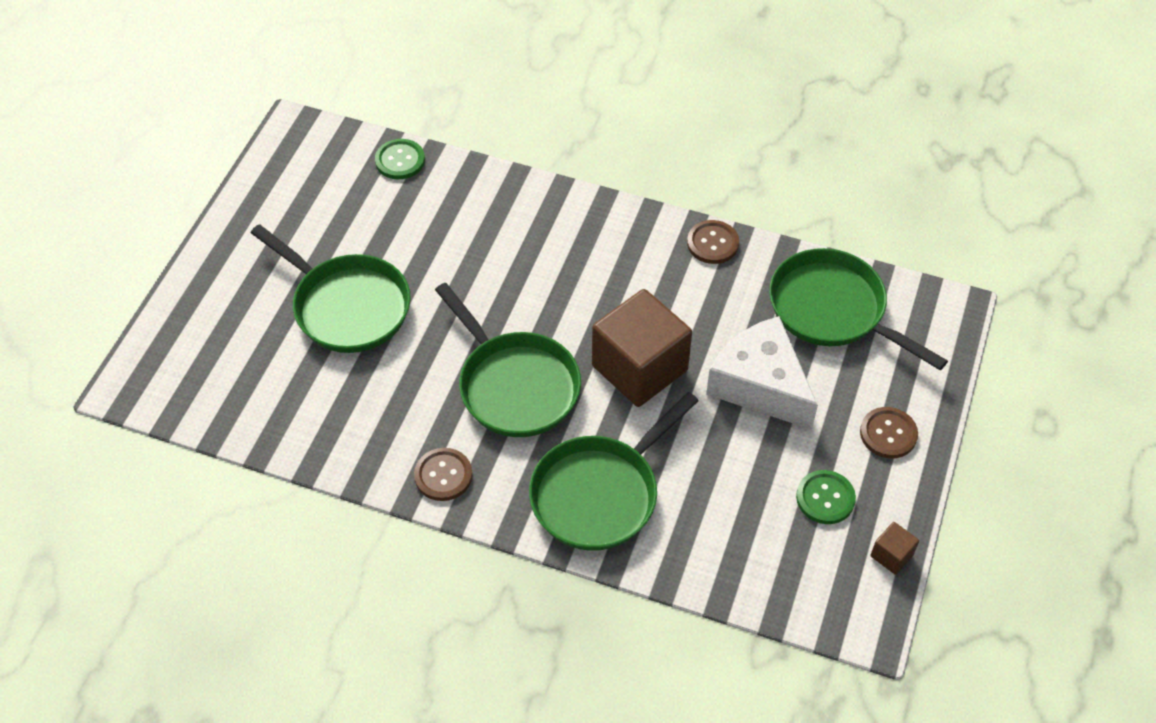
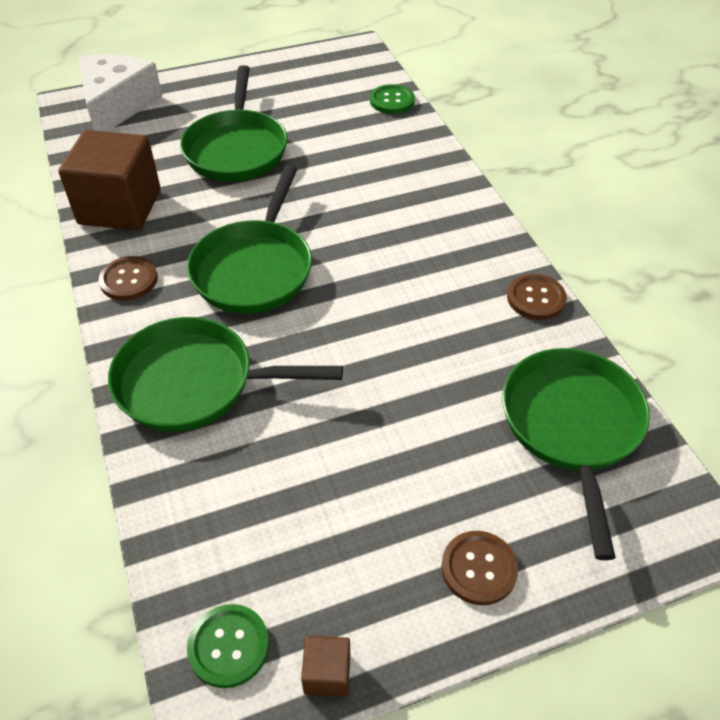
camera: 50 degrees right, 5 degrees down
brown cube [592,289,692,407] -> brown cube moved to [58,130,161,230]
white cheese [706,316,818,430] -> white cheese moved to [78,54,162,132]
green button [796,470,856,524] -> green button moved to [187,604,269,688]

